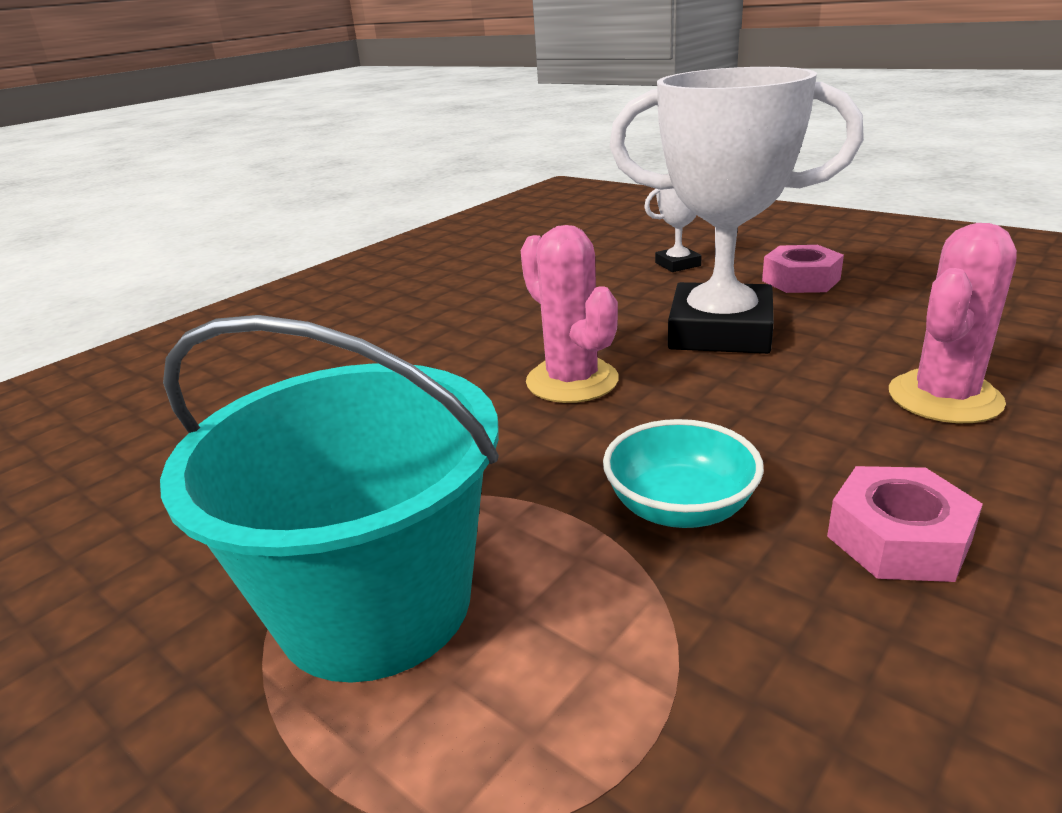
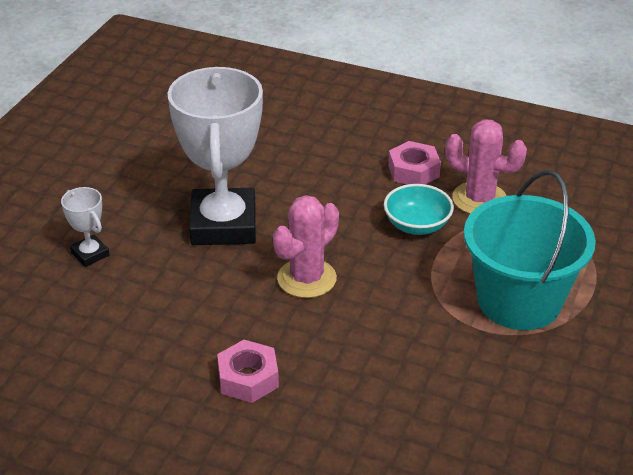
camera: 110 degrees left, 10 degrees up
pink nut [762,245,844,293] -> pink nut moved to [217,340,279,403]
pink cactus [889,223,1017,423] -> pink cactus moved to [445,120,527,214]

